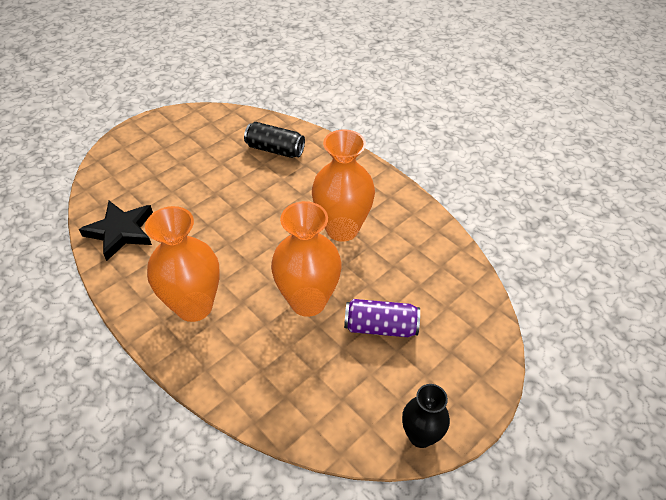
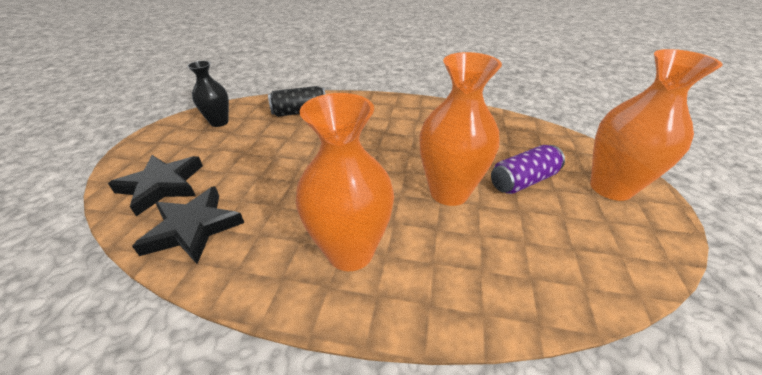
camera: 35 degrees left, 10 degrees down
orange vase [312,129,375,242] -> orange vase moved to [590,49,723,201]
black vase [402,384,450,448] -> black vase moved to [187,61,229,127]
none -> black star [108,155,203,216]

